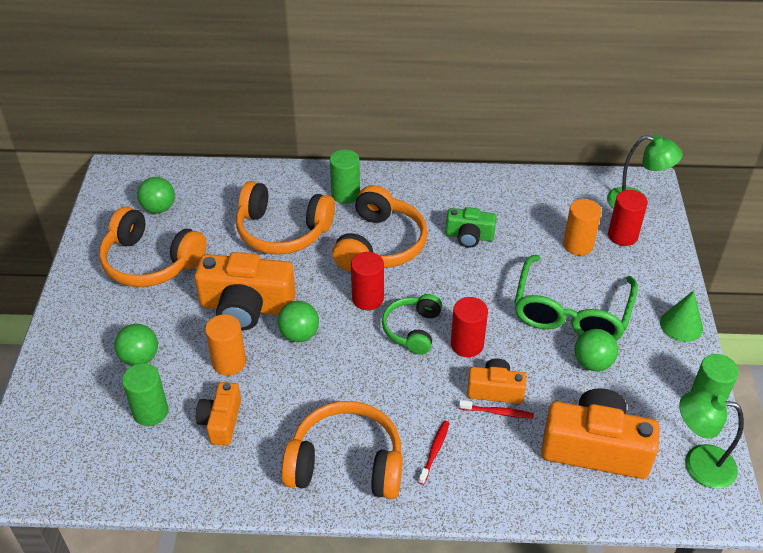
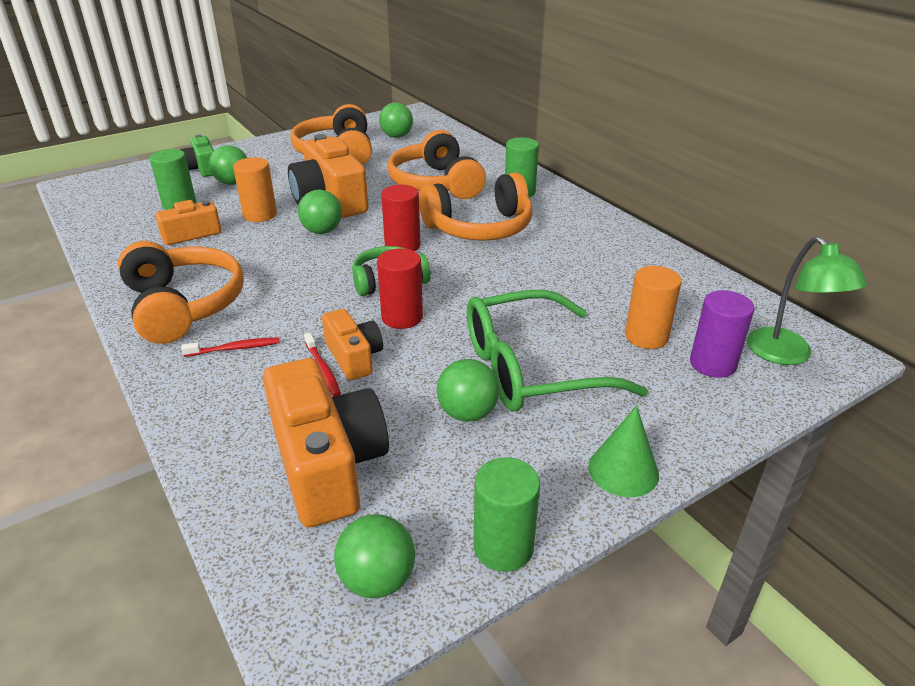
camera: 55 degrees right, 10 degrees down
green camera [445,207,497,248] -> green camera moved to [180,135,214,177]
red cylinder [608,190,648,246] -> purple cylinder [690,290,754,378]
green lamp [679,391,744,489] -> green ball [334,514,415,598]

